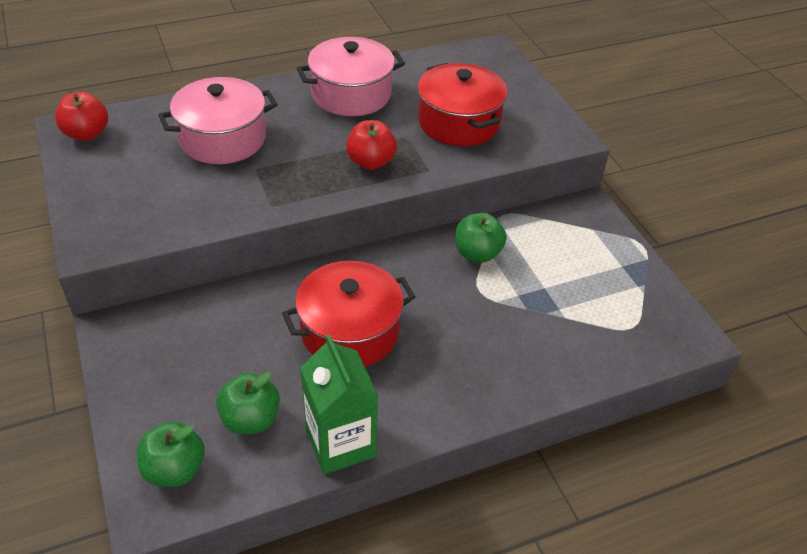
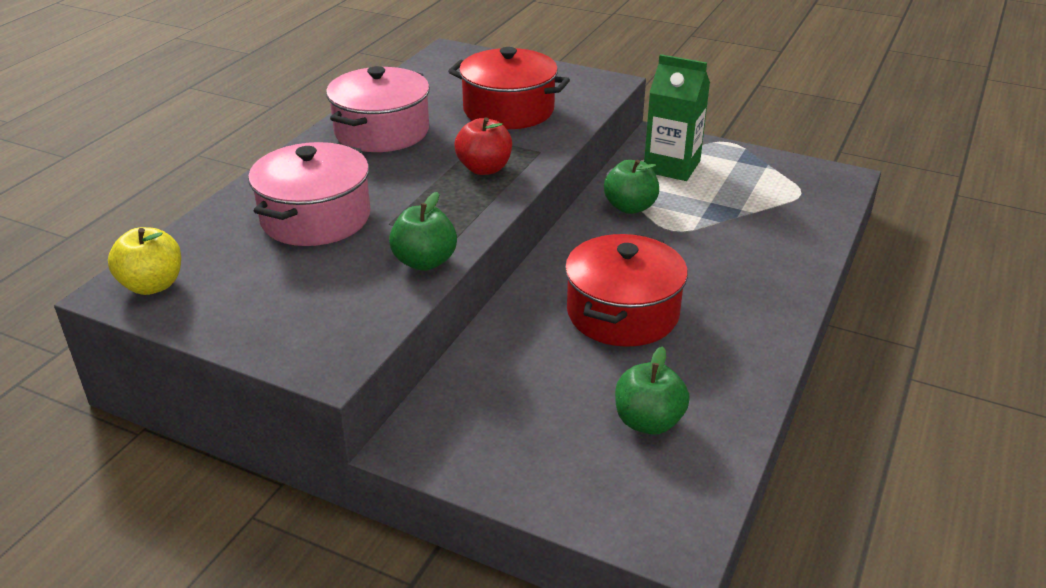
camera: 40 degrees left, 10 degrees down
red apple [55,91,108,141] -> yellow apple [108,227,181,295]
green apple [137,421,205,487] -> green apple moved to [389,192,457,271]
green carton [300,334,378,474] -> green carton moved to [644,54,710,181]

